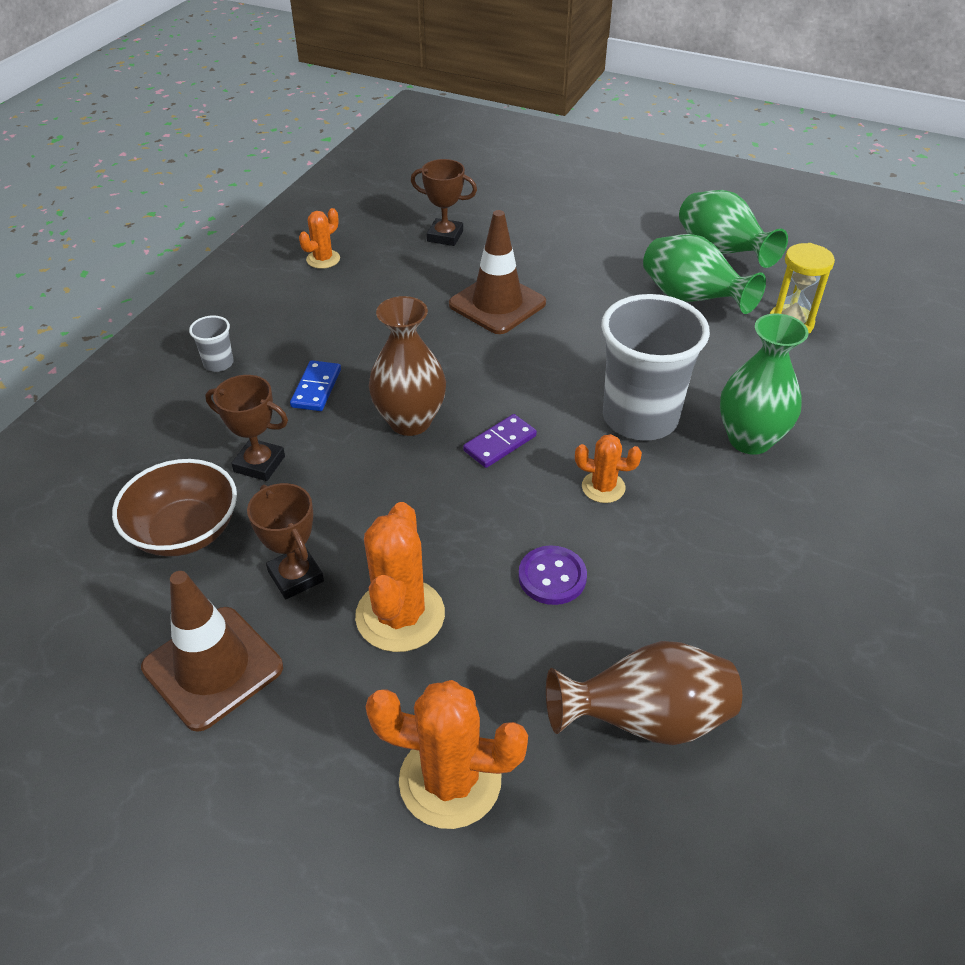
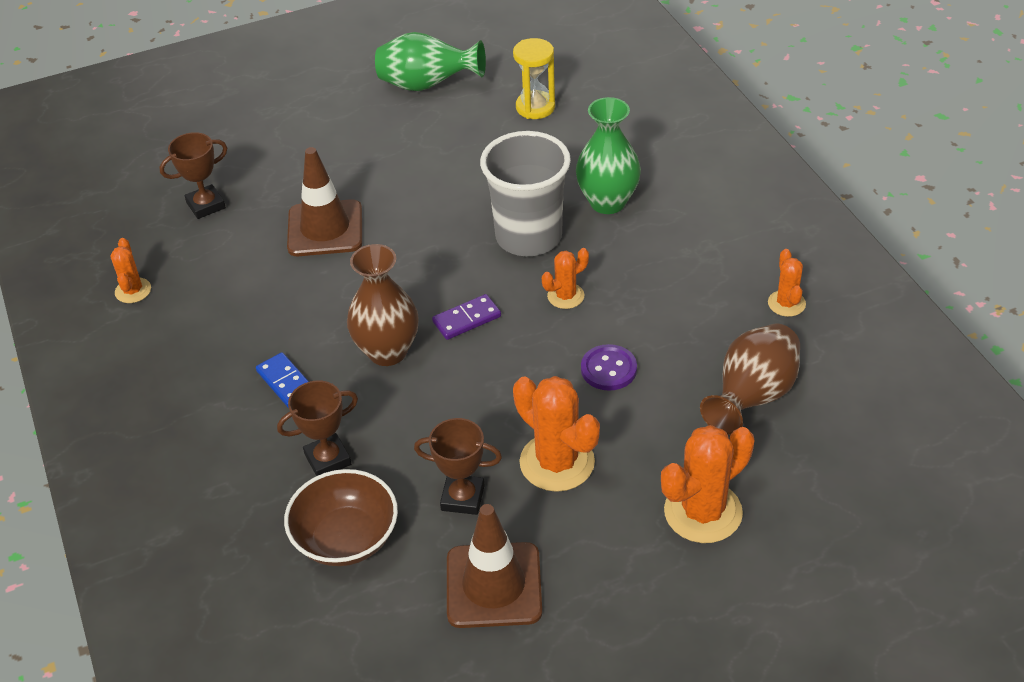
camera: 45 degrees left, 0 degrees up
grey cup [189,316,234,372] -> none
purple domino [463,414,537,468] -> purple domino turned 60 degrees clockwise [432,294,501,340]
green vase [643,234,766,314] -> none
none -> orange cactus [768,249,806,317]

